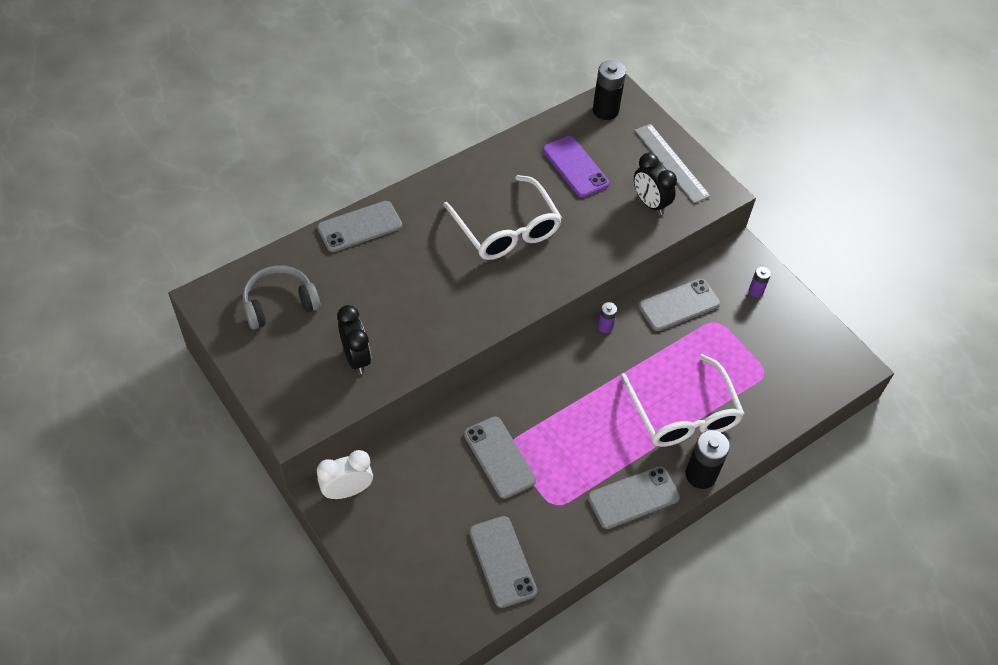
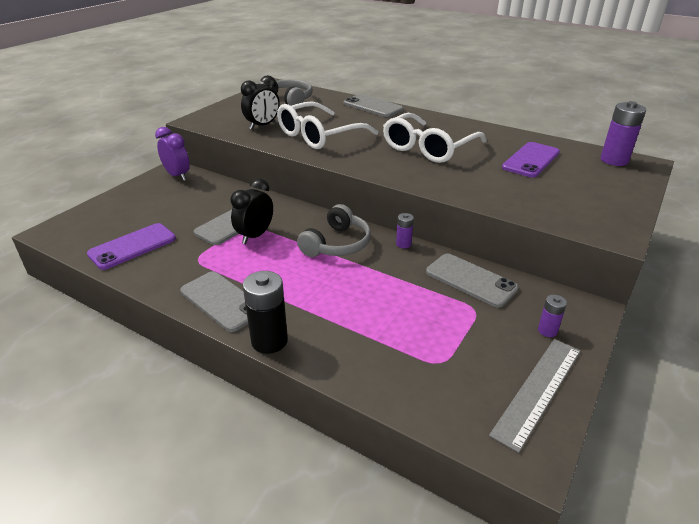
camera: 70 degrees right, 20 degrees down
white clock [317,450,373,499] -> purple clock [155,127,190,181]
grey phone [469,516,537,608] -> purple phone [87,223,176,270]
black battery [593,60,626,120] -> purple battery [601,101,646,166]
white glasses [621,354,745,447] -> white glasses moved to [277,101,378,149]
grey ruler [634,124,711,204] -> grey ruler moved to [489,339,580,453]
black clock [634,153,677,215] -> black clock moved to [231,178,273,244]
none -> grey headphones [297,204,371,257]

